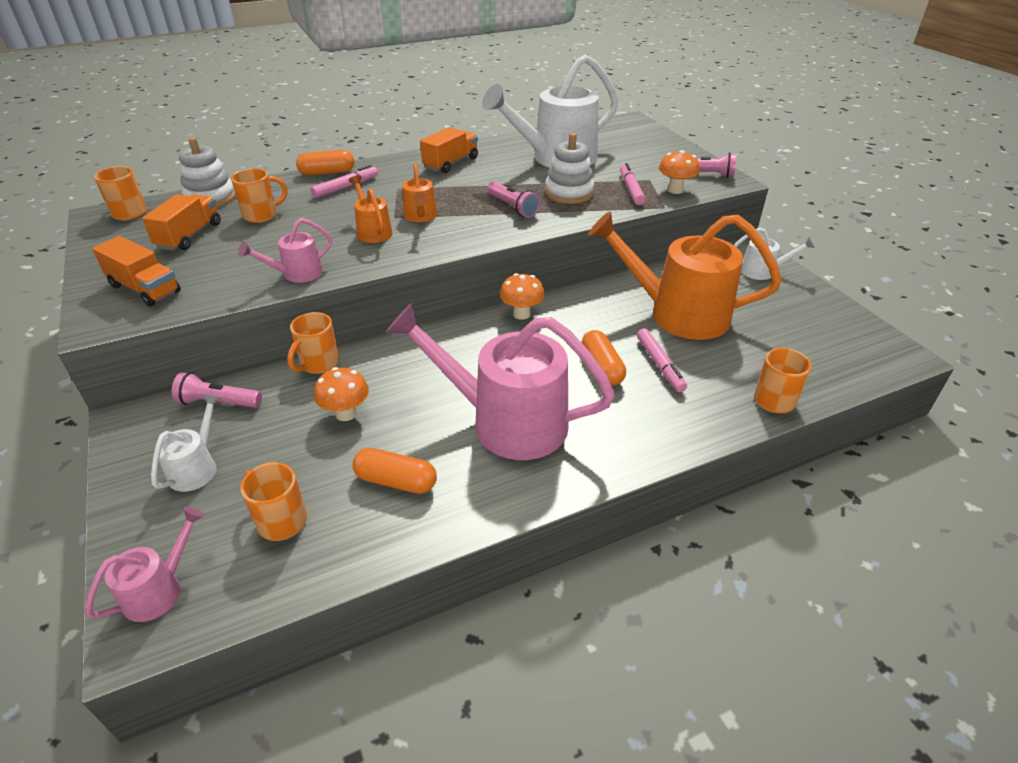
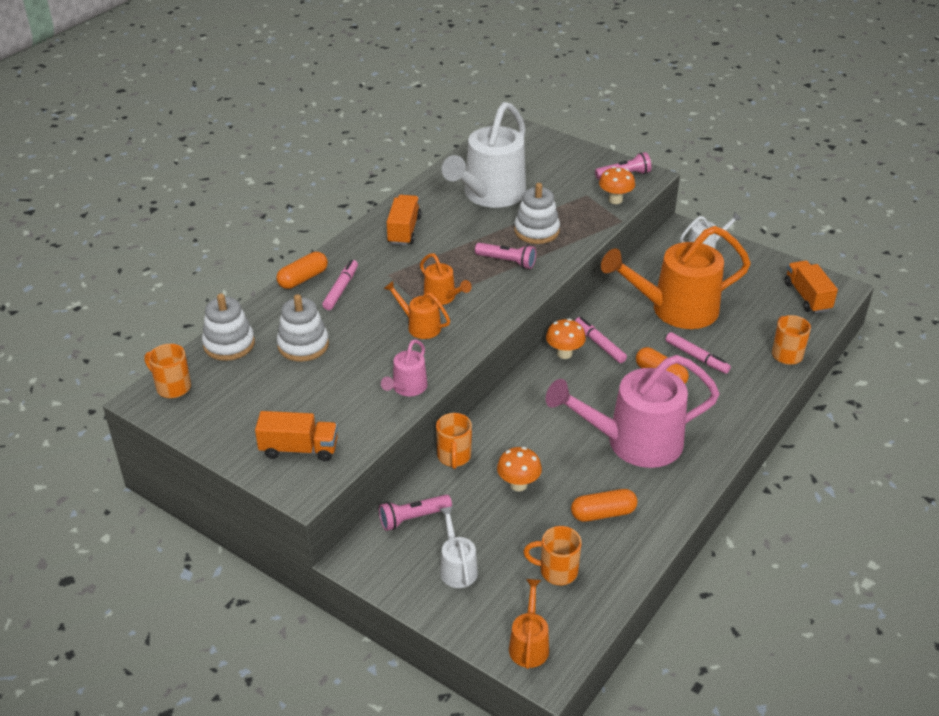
camera: 30 degrees left, 0 degrees up
pink watering can [85,507,205,622] -> orange watering can [509,579,549,669]
orange truck [142,194,221,251] -> orange truck moved to [785,260,838,313]
orange mug [231,168,288,223] -> white stacking toy [277,294,329,362]
pink marker [620,163,646,205] -> pink marker moved to [575,317,627,363]

